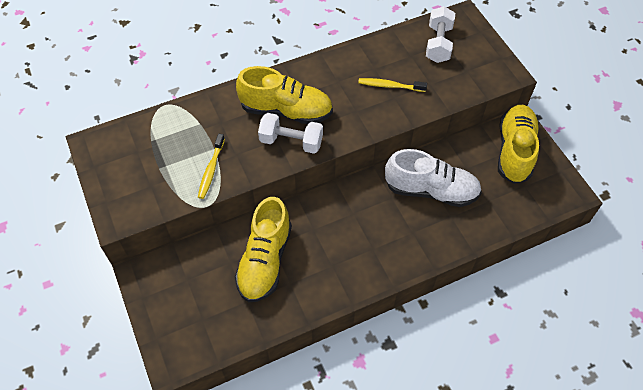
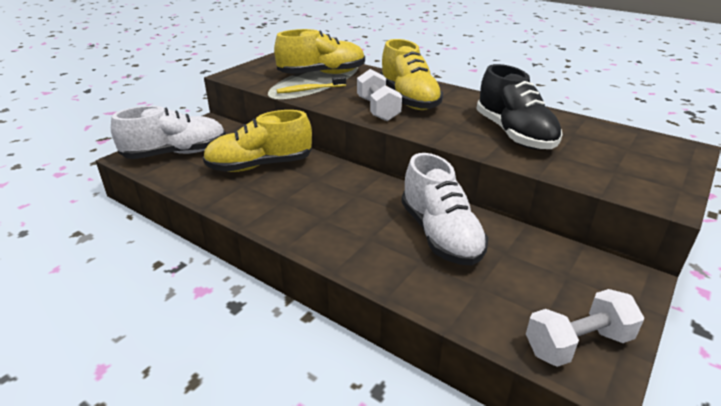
camera: 60 degrees right, 25 degrees down
yellow toothbrush [358,78,427,92] -> black shoe [476,64,563,150]
white dumbbell [426,6,455,63] -> white dumbbell moved to [526,289,644,367]
yellow shoe [498,105,539,184] -> yellow shoe moved to [274,29,365,74]
none -> white shoe [111,106,226,159]

